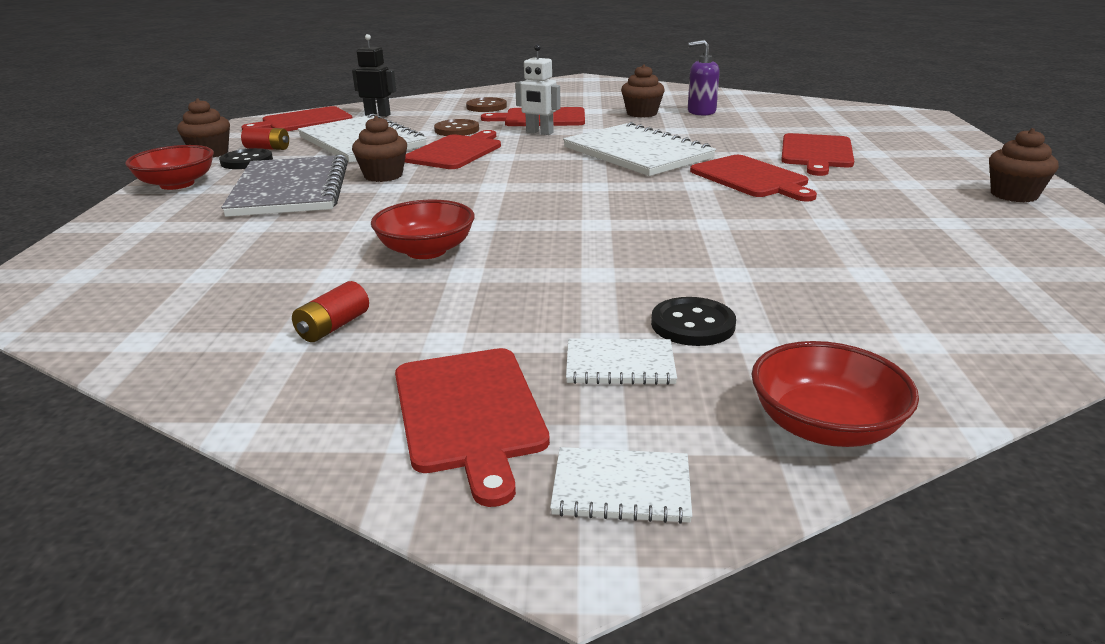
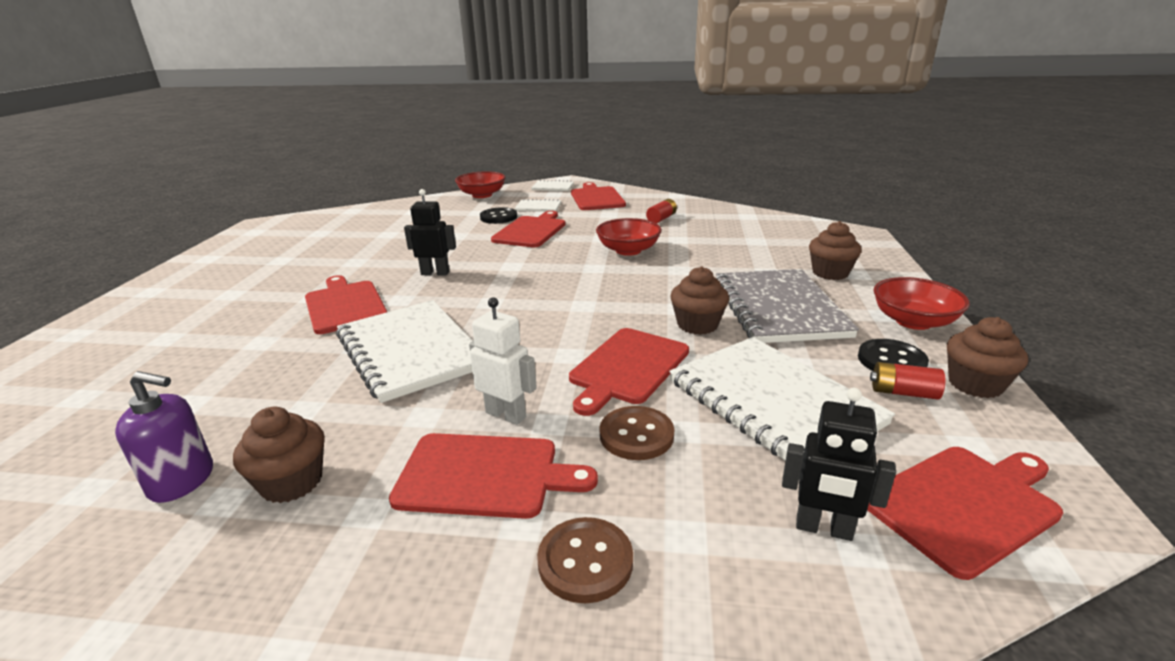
camera: 175 degrees left, 0 degrees up
red cutting board [781,133,854,176] -> red cutting board moved to [491,211,566,247]
brown cupcake [989,128,1059,202] -> brown cupcake moved to [809,221,862,280]
none -> black robot [404,189,456,275]

